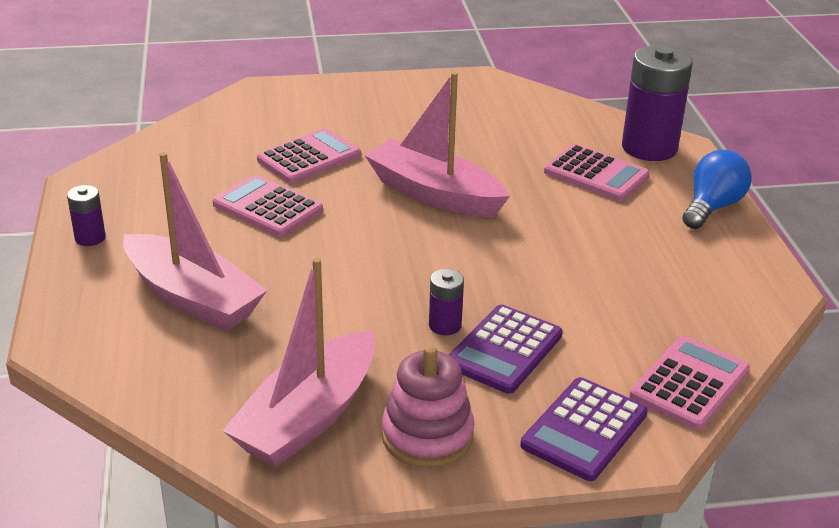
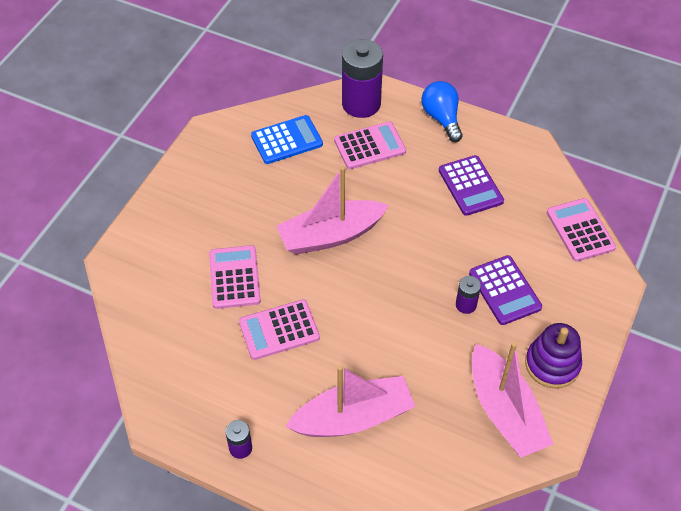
camera: 55 degrees left, 20 degrees up
pink stacking toy [381,345,475,468] -> purple stacking toy [525,323,582,388]
purple calculator [520,377,648,481] -> purple calculator moved to [439,155,504,216]
none -> blue calculator [251,115,323,164]

